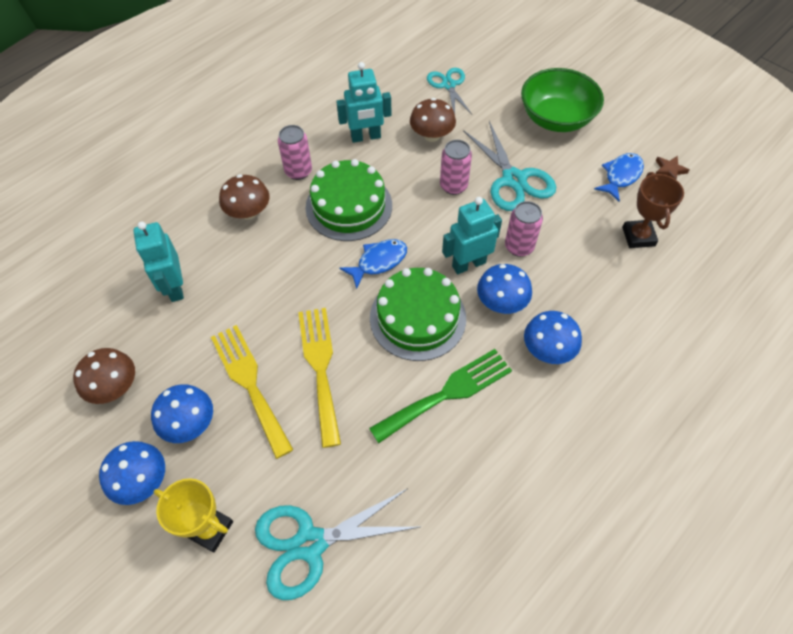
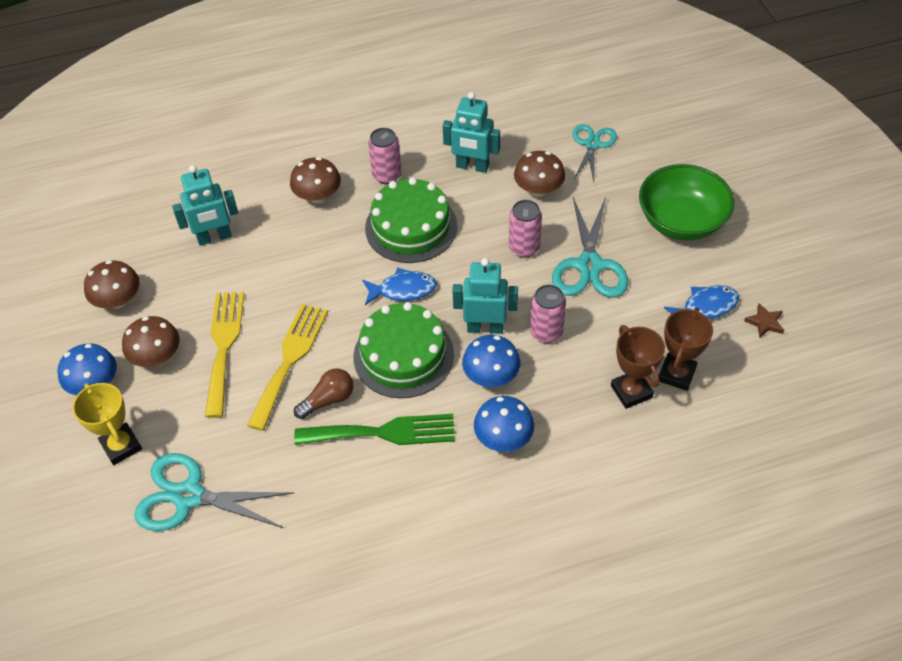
camera: 30 degrees right, 5 degrees down
turquoise robot [133,221,184,302] -> turquoise robot turned 120 degrees counterclockwise [172,165,238,246]
blue mushroom [151,384,213,443] -> brown mushroom [122,316,179,367]
none -> brown light bulb [294,369,353,419]
none -> brown trophy [611,325,665,409]

